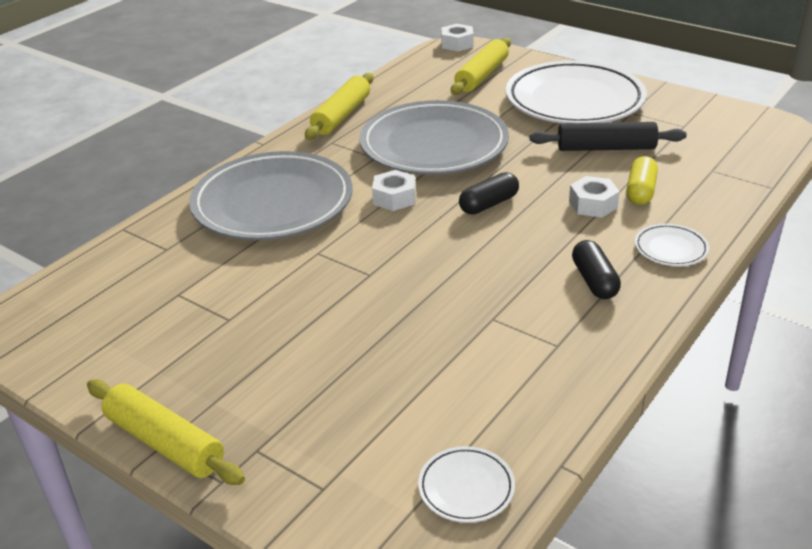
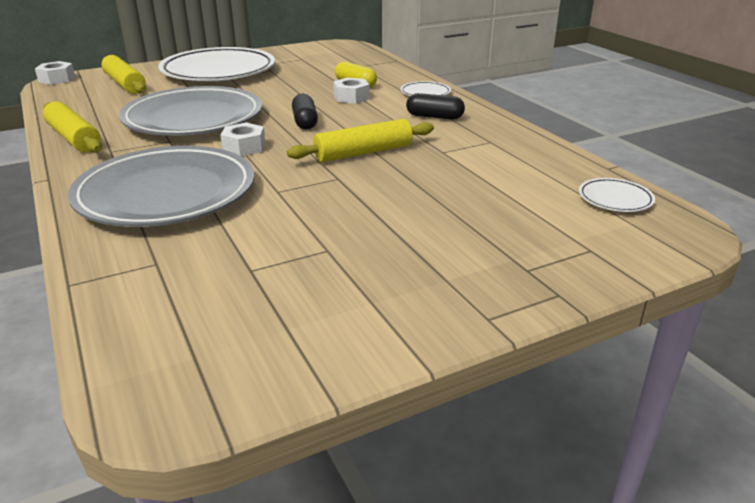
camera: 65 degrees left, 5 degrees down
yellow rolling pin [87,379,245,485] -> yellow rolling pin moved to [287,119,434,162]
black rolling pin [530,122,687,151] -> none

